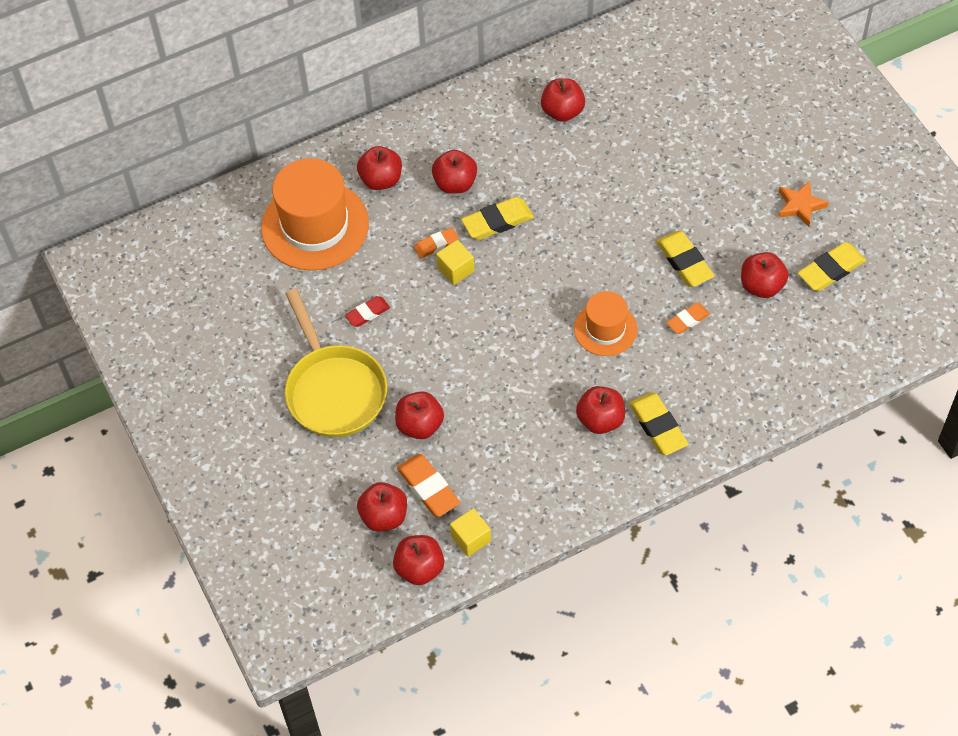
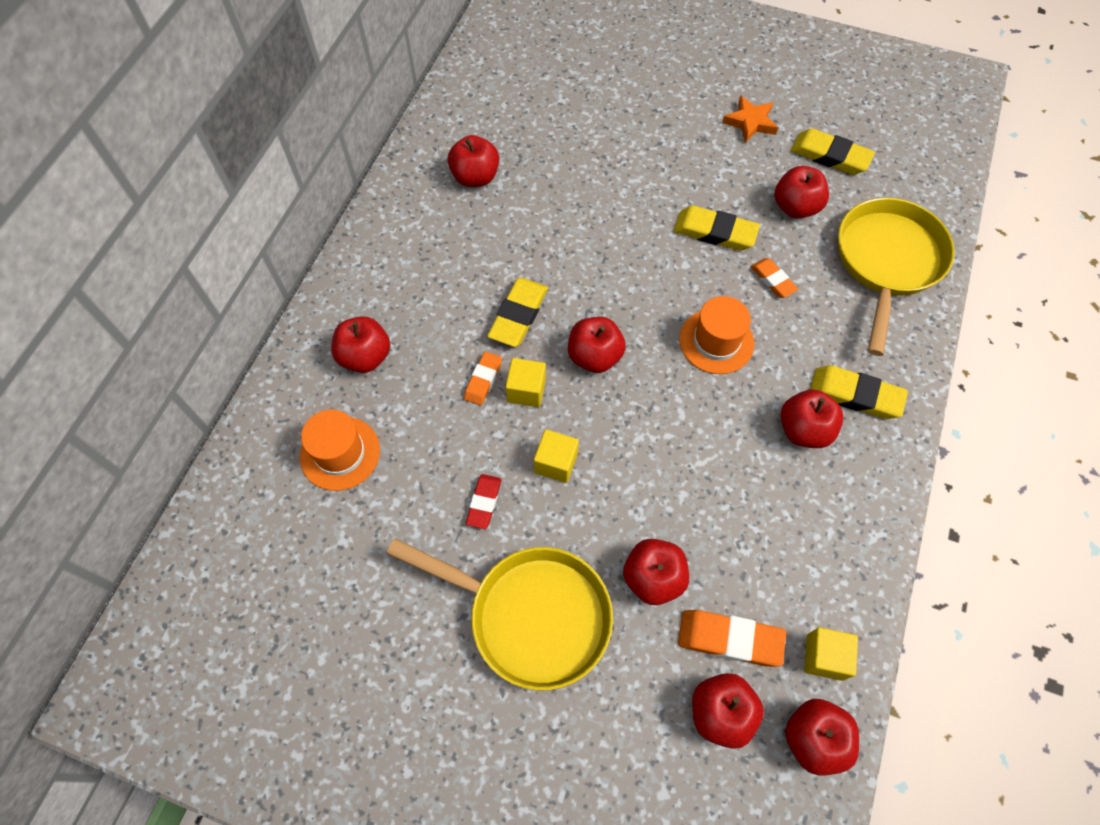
camera: 45 degrees left, 5 degrees up
orange hat [261,158,369,271] -> orange hat [300,410,380,491], size x0.56
red apple [432,150,477,194] -> red apple moved to [568,317,626,373]
orange eraser [666,303,710,334] -> orange eraser turned 45 degrees counterclockwise [751,258,798,298]
yellow eraser [798,242,866,291] -> yellow eraser turned 75 degrees counterclockwise [791,128,875,175]
none -> yellow cube [534,429,579,483]
none -> yellow pan [838,197,955,356]

